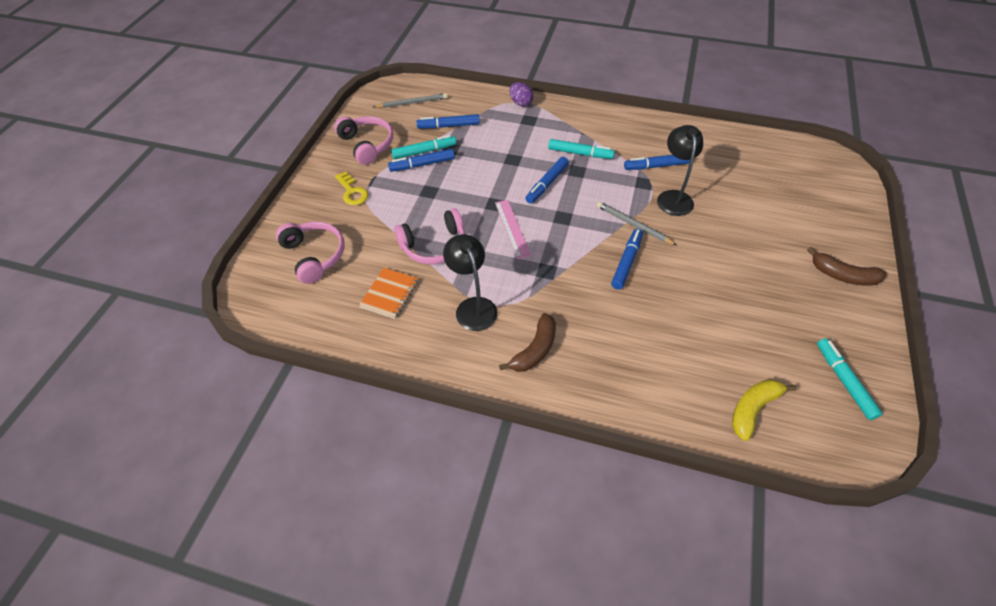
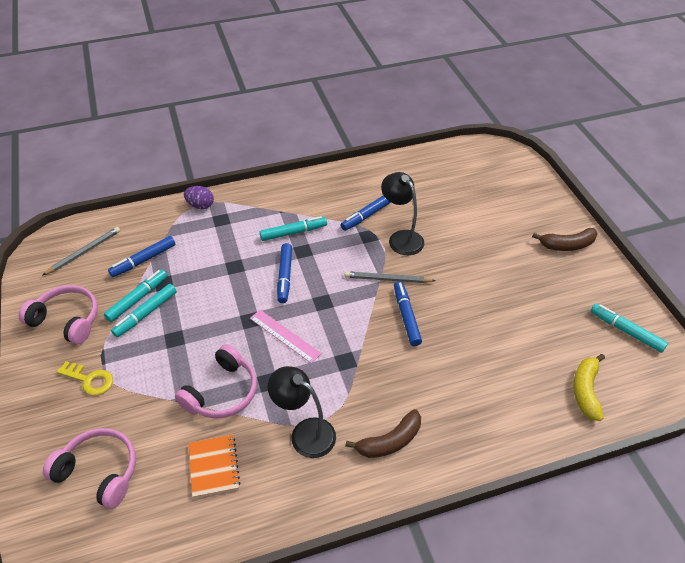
camera: 35 degrees left, 5 degrees down
blue marker [388,149,455,172] -> turquoise marker [111,284,177,337]
brown banana [499,313,556,372] -> brown banana turned 60 degrees clockwise [345,409,421,458]

